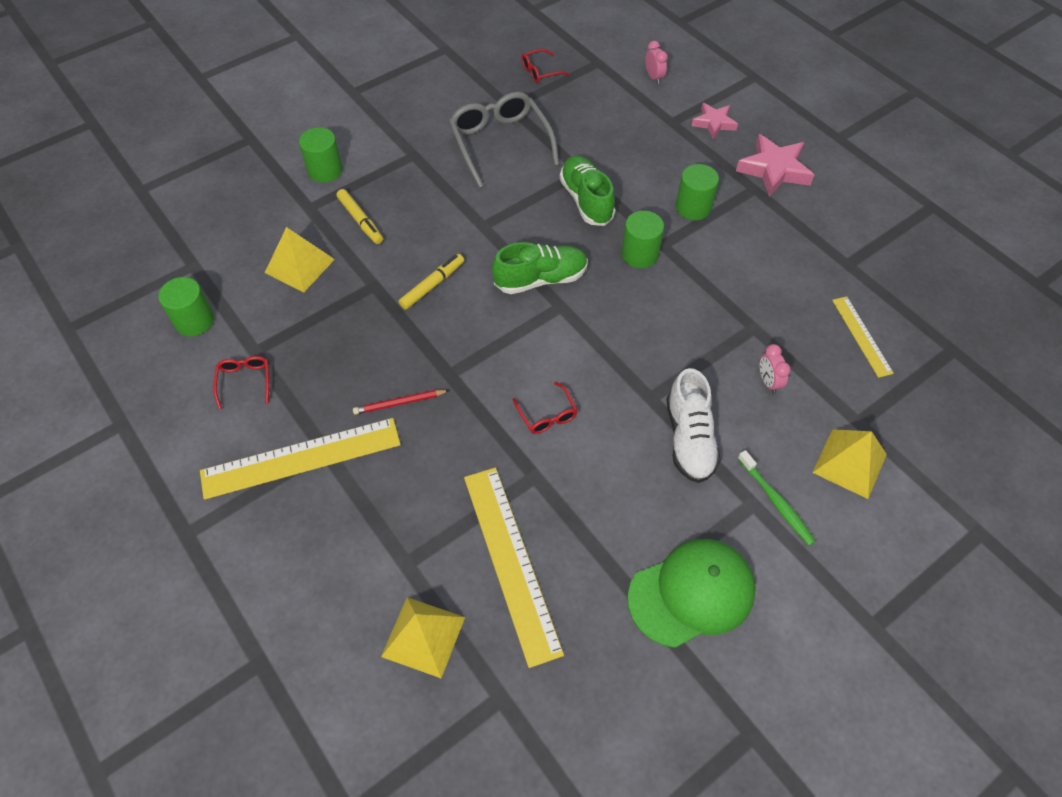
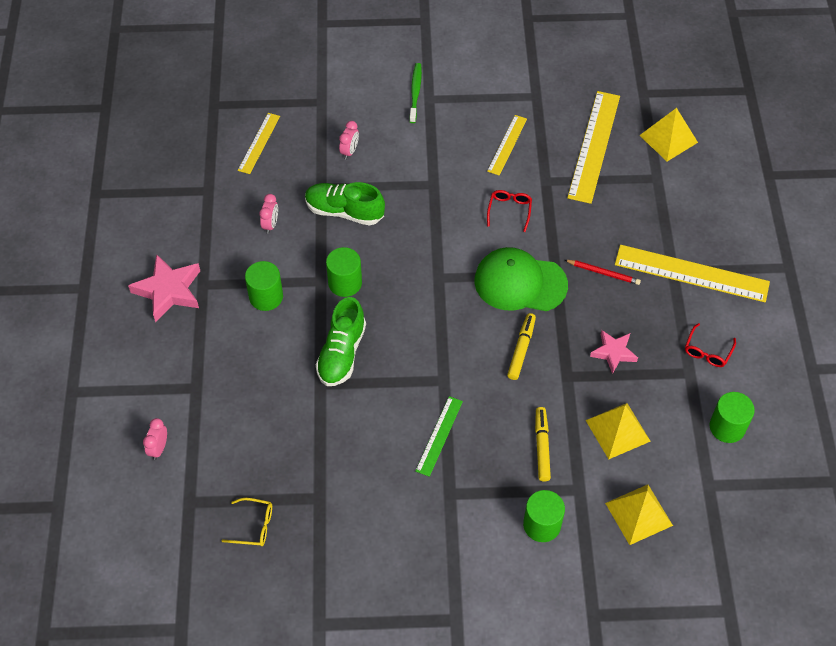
camera: 145 degrees left, 0 degrees up
yellow marker [399,254,464,310] -> yellow marker turned 120 degrees clockwise [507,313,536,380]
grey glasses [449,92,559,188] -> none
green shoe [492,242,588,294] -> green shoe moved to [305,182,385,226]
red glasses [521,49,570,83] -> yellow glasses [222,498,272,546]
green cap [627,539,756,648] -> green cap moved to [474,247,568,311]
white shoe [666,368,721,483] -> none
pink star [692,103,738,139] -> pink star moved to [590,330,638,374]
yellow pyramid [812,429,887,499] -> yellow pyramid moved to [605,484,673,545]
none -> pink clock [259,194,278,234]
none -> green ruler [415,396,463,477]
none -> yellow ruler [487,115,527,176]

